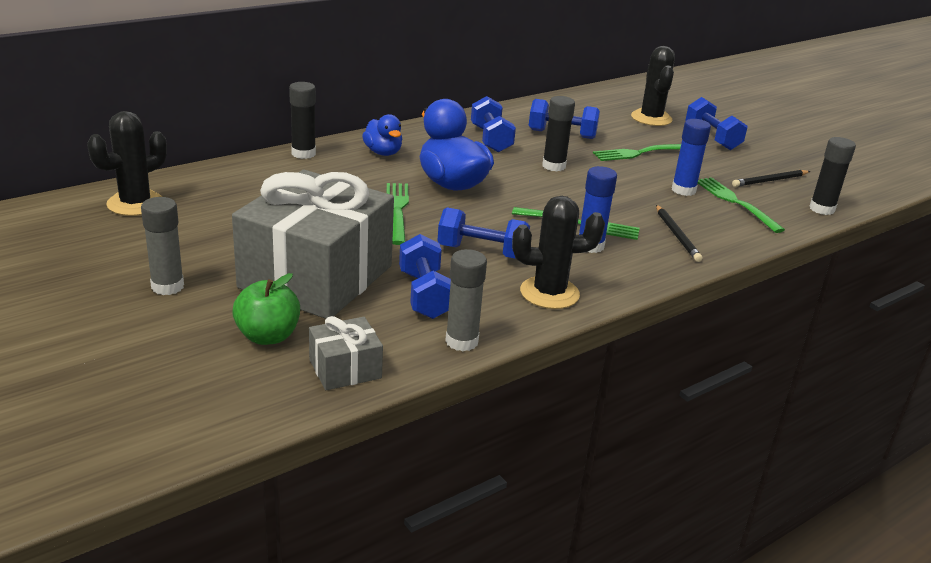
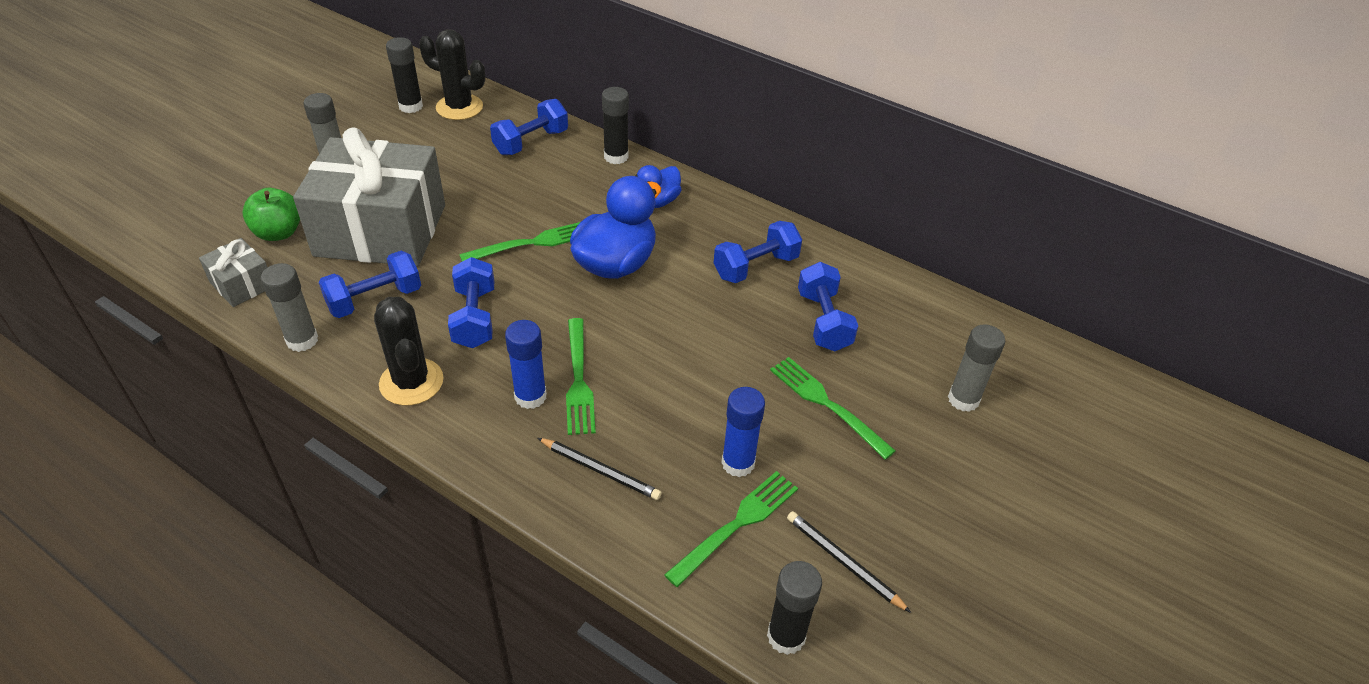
camera: 70 degrees right, 15 degrees up
black glue stick [542,96,575,172] -> black glue stick moved to [386,37,423,113]
black cactus [631,46,675,126] -> grey glue stick [948,324,1005,412]
black pencil [656,205,703,262] -> black pencil turned 120 degrees counterclockwise [538,438,662,500]
blue dumbbell [685,97,748,150] -> blue dumbbell moved to [490,99,568,155]

